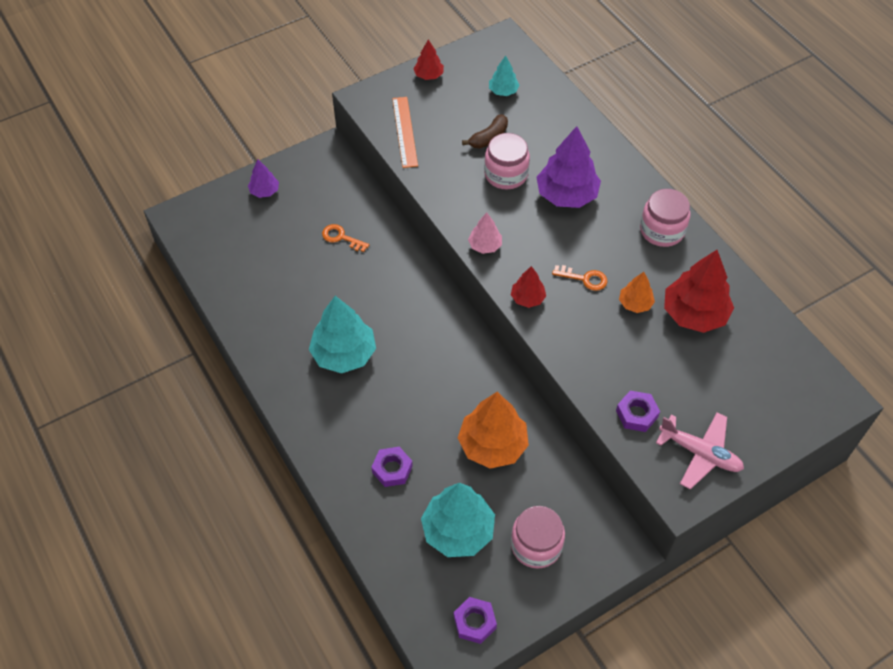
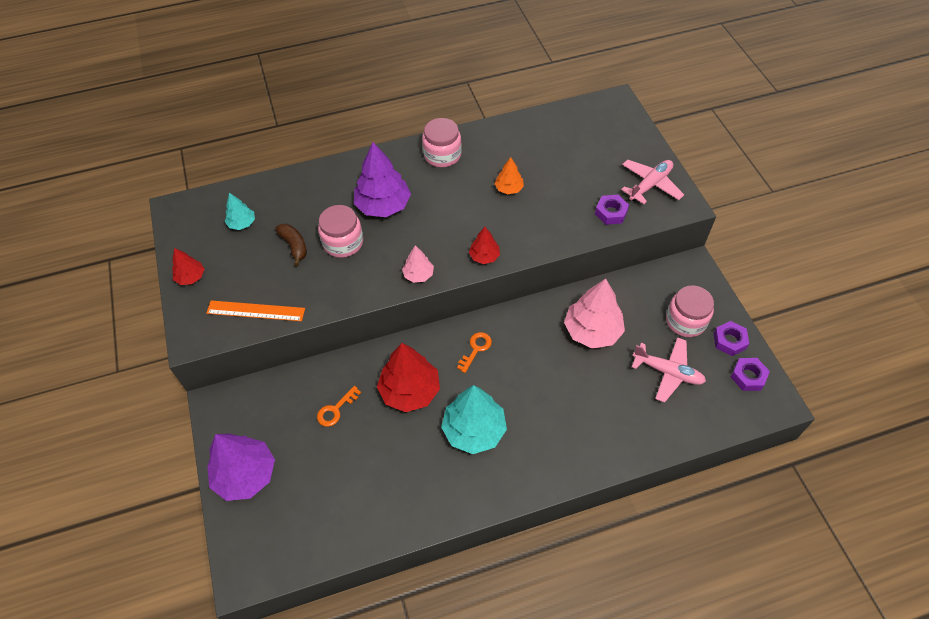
camera: 75 degrees left, 0 degrees up
purple tree [248,160,279,198] -> purple tree [207,433,275,501], size x1.93
purple nut [371,447,413,487] -> purple nut moved to [714,321,749,356]
turquoise tree [421,483,495,557] -> pink plane [632,337,706,403]
orange tree [458,392,529,469] -> pink tree [564,278,625,349]
orange key [552,265,607,291] -> orange key moved to [457,332,492,373]
red tree [664,250,734,333] -> red tree moved to [377,343,440,412]

